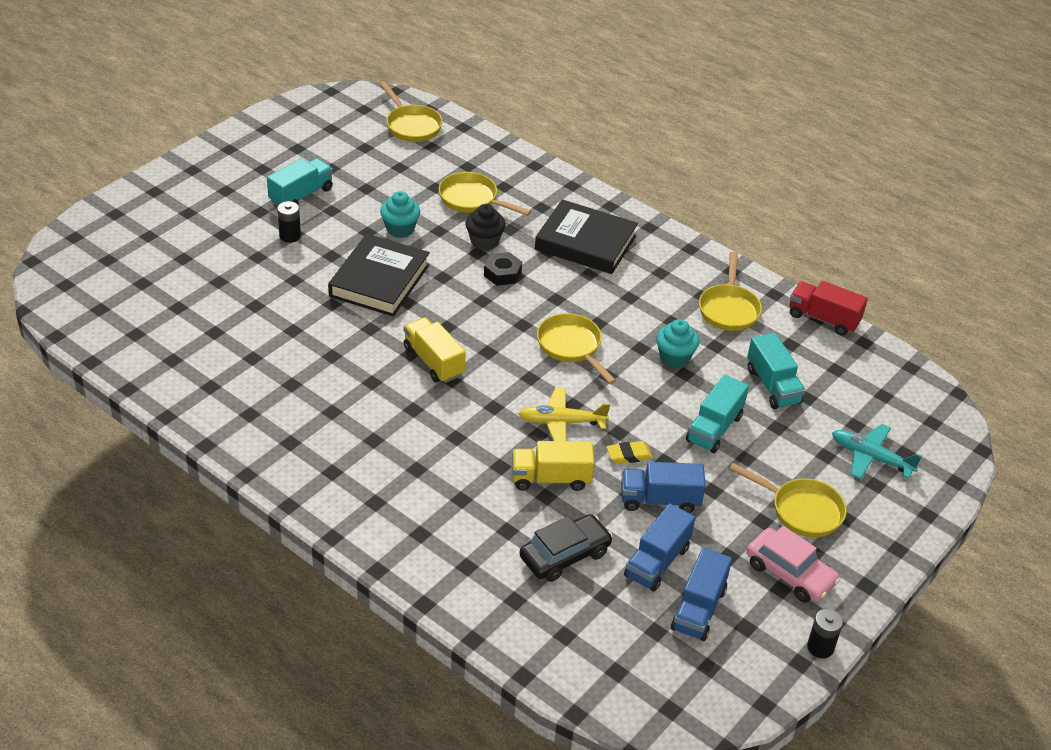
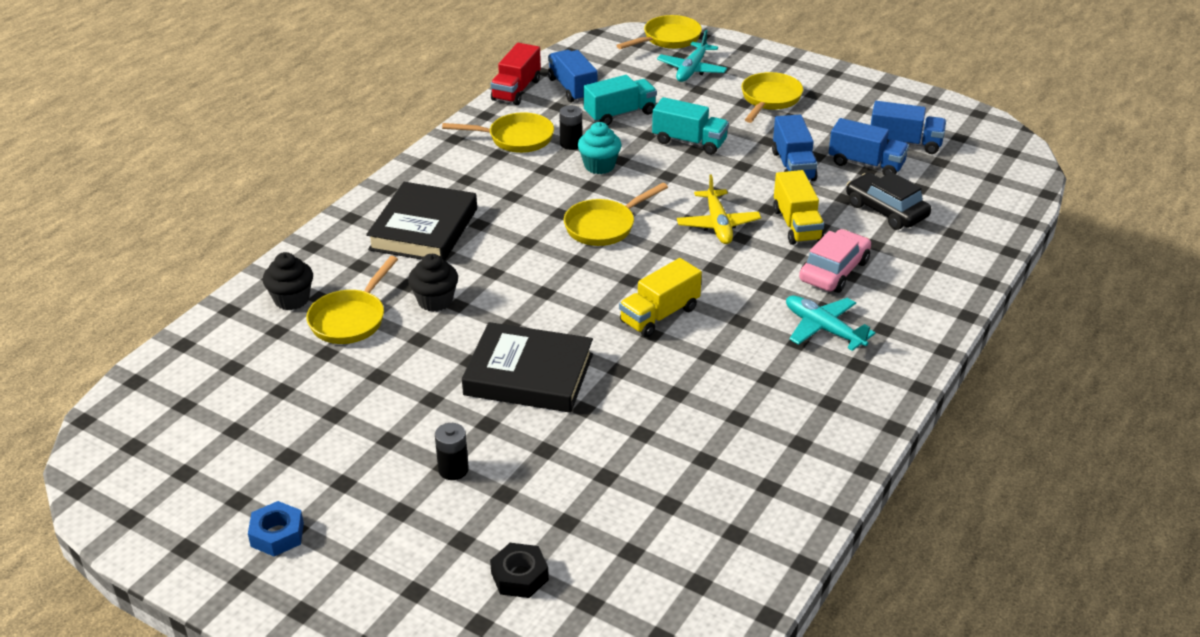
camera: 95 degrees left, 5 degrees down
turquoise truck [267,158,333,206] -> none
yellow pan [379,82,443,142] -> yellow pan moved to [616,15,702,49]
turquoise cupcake [380,191,420,238] -> none
black nut [484,252,522,286] -> black nut moved to [490,543,549,598]
yellow eraser [606,441,653,464] -> none
pink car [746,526,840,603] -> pink car moved to [799,229,871,293]
black battery [807,609,843,658] -> black battery moved to [559,105,582,150]
none -> blue nut [248,501,304,556]
none -> black cupcake [263,252,313,310]
none -> blue truck [548,50,598,102]
none -> turquoise plane [786,296,875,351]

